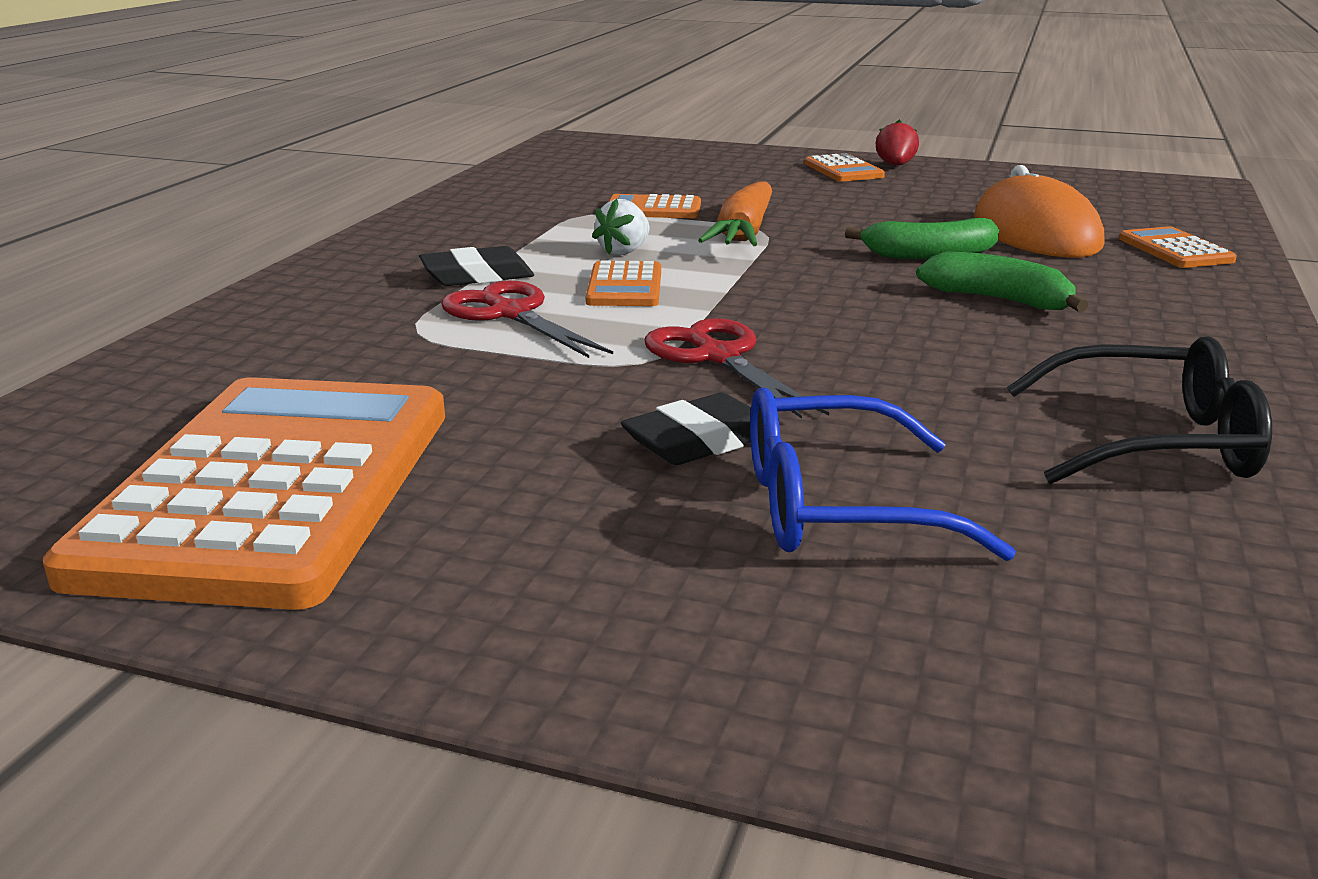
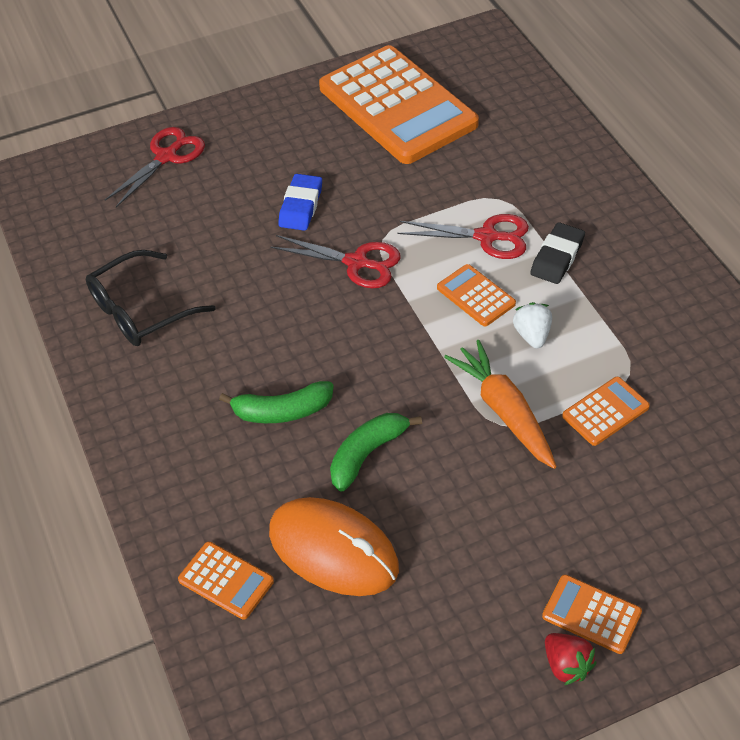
camera: 140 degrees right, 25 degrees up
black eraser [621,393,751,465] -> blue eraser [278,174,322,231]
blue glasses [750,388,1016,561] -> none
none -> red scissors [105,127,205,207]

